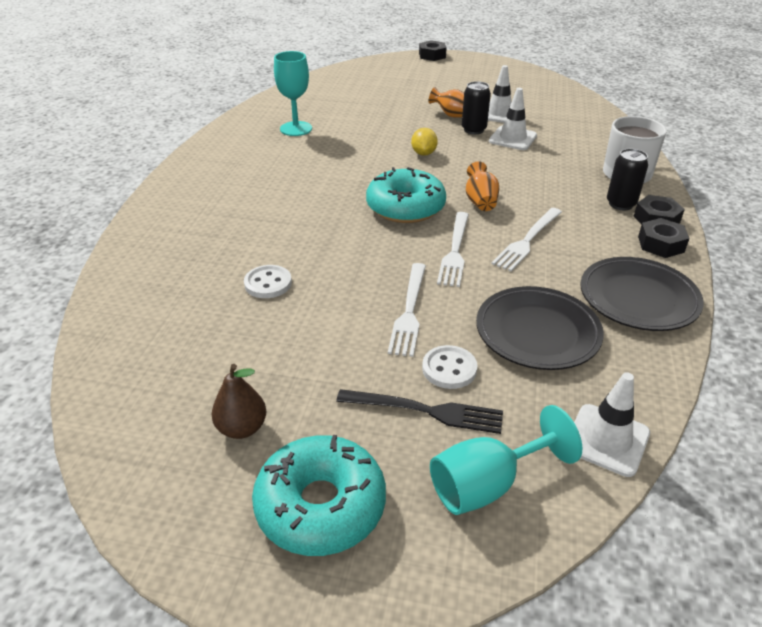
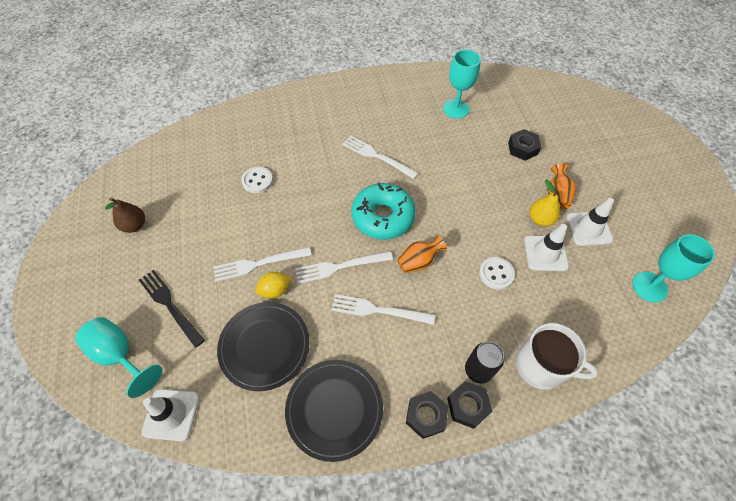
camera: 65 degrees right, 20 degrees up
turquoise donut [252,435,386,556] -> none
black fork [336,389,503,434] -> black fork turned 150 degrees clockwise [139,270,205,348]
yellow lemon [411,128,438,156] -> yellow lemon moved to [255,272,291,298]
black nut [419,40,447,61] -> black nut moved to [508,129,541,161]
white button [422,345,477,389] -> white button moved to [479,257,515,290]
black can [462,81,491,134] -> yellow pear [530,179,560,226]
none -> white fork [342,135,418,179]
none -> turquoise goblet [632,234,715,303]

